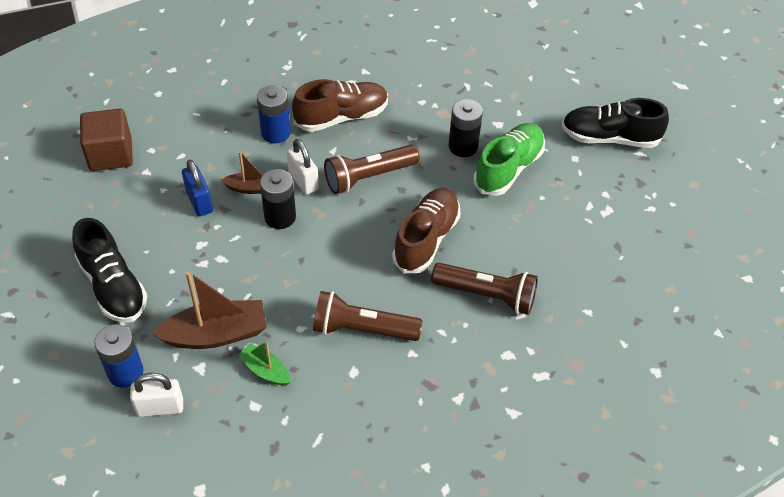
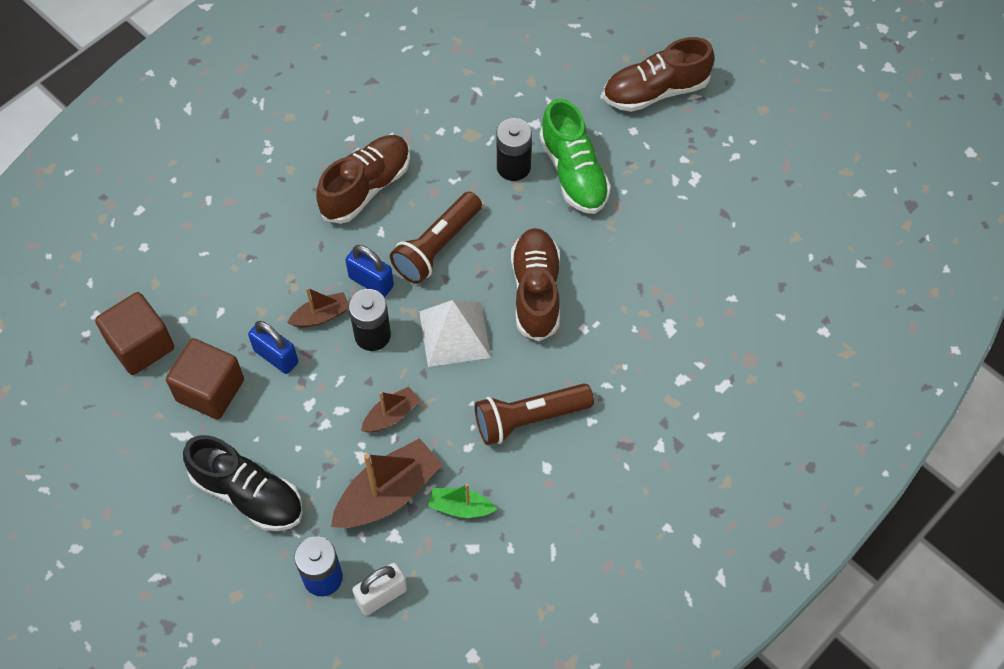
camera: 25 degrees left, 10 degrees up
blue battery [257,85,291,143] -> none
white padlock [287,139,319,195] -> blue padlock [345,245,394,297]
brown flashlight [431,263,538,315] -> none
green shoe [473,123,545,196] -> green shoe turned 150 degrees clockwise [539,98,611,214]
black shoe [562,98,669,148] -> brown shoe [603,37,715,112]
none -> brown cube [166,338,244,420]
none -> brown boat [361,387,420,432]
none -> white pyramid [419,300,491,367]

